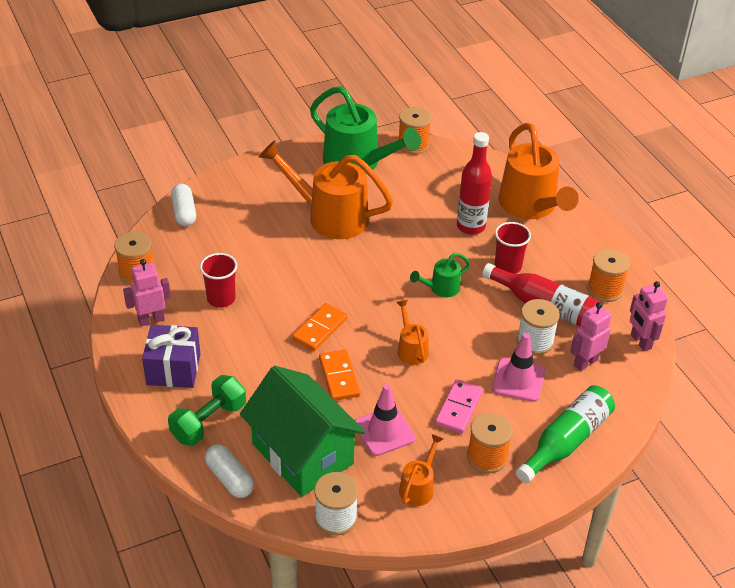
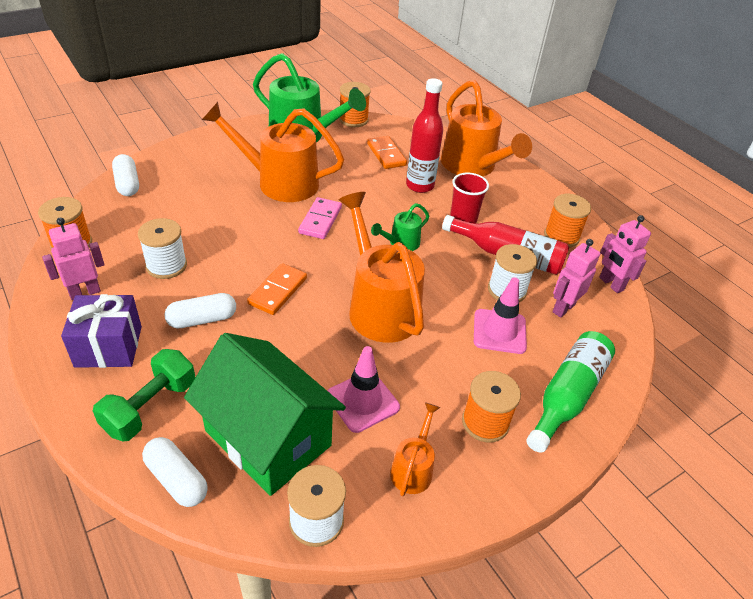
camera: 10 degrees left, 0 degrees up
red cup [200,253,237,308] -> white spool [138,218,187,279]
orange domino [319,349,360,401] -> orange domino moved to [367,136,407,169]
orange watering can [396,300,429,365] -> orange watering can [339,192,425,343], size x2.11
pink domino [435,379,483,434] -> pink domino moved to [298,197,342,239]
none -> white capsule [165,293,236,328]

